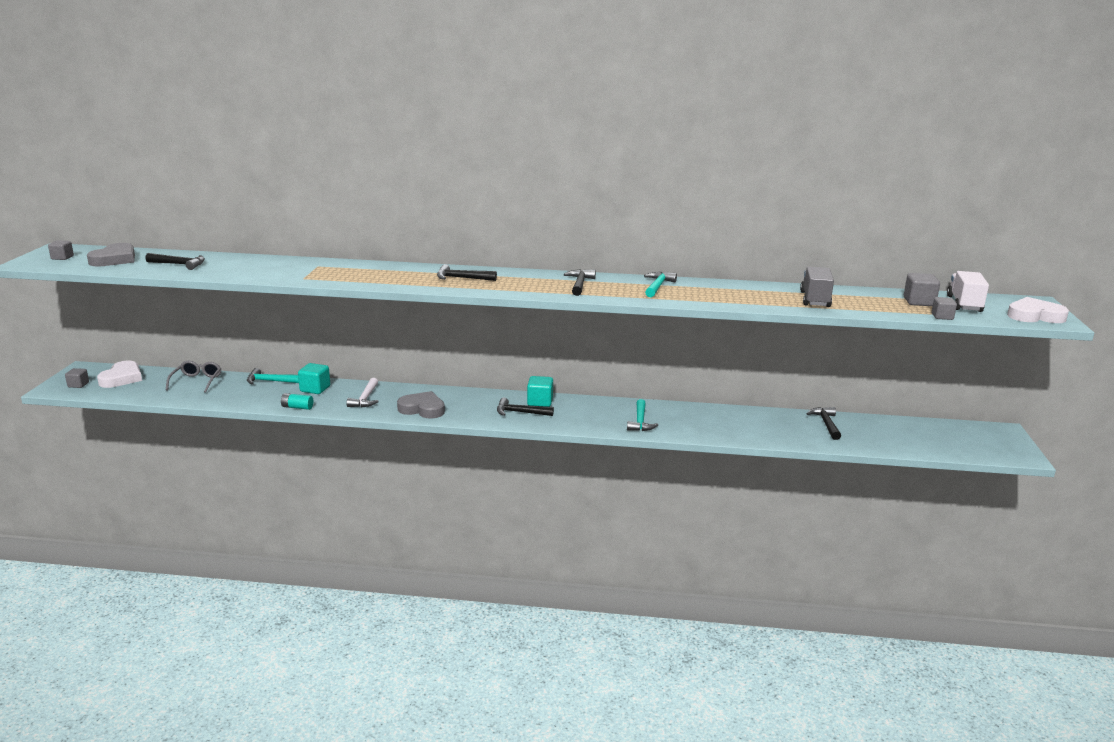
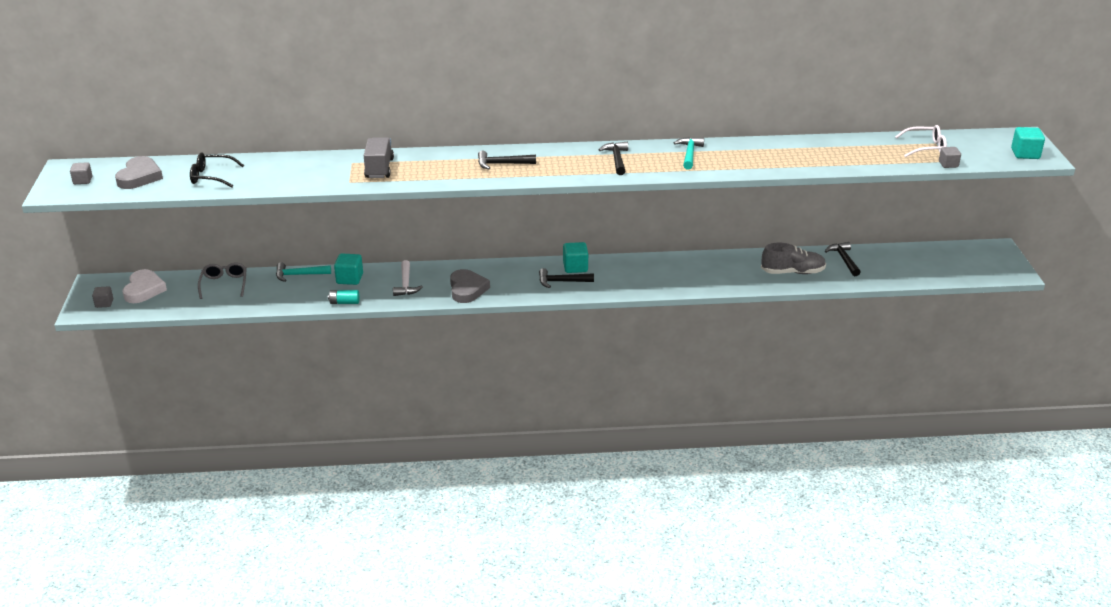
camera: 10 degrees left, 10 degrees up
black hammer [145,253,205,270] -> black glasses [190,153,244,187]
grey heart [397,391,445,419] -> grey heart turned 75 degrees clockwise [450,269,490,303]
turquoise hammer [627,399,658,431] -> none
grey truck [800,267,834,307] -> grey truck moved to [364,137,394,178]
grey cube [904,273,940,306] -> white glasses [895,125,947,157]
white truck [947,271,989,312] -> none
white heart [1007,297,1069,323] -> turquoise cube [1011,127,1045,159]
none -> grey shoe [761,243,826,274]

